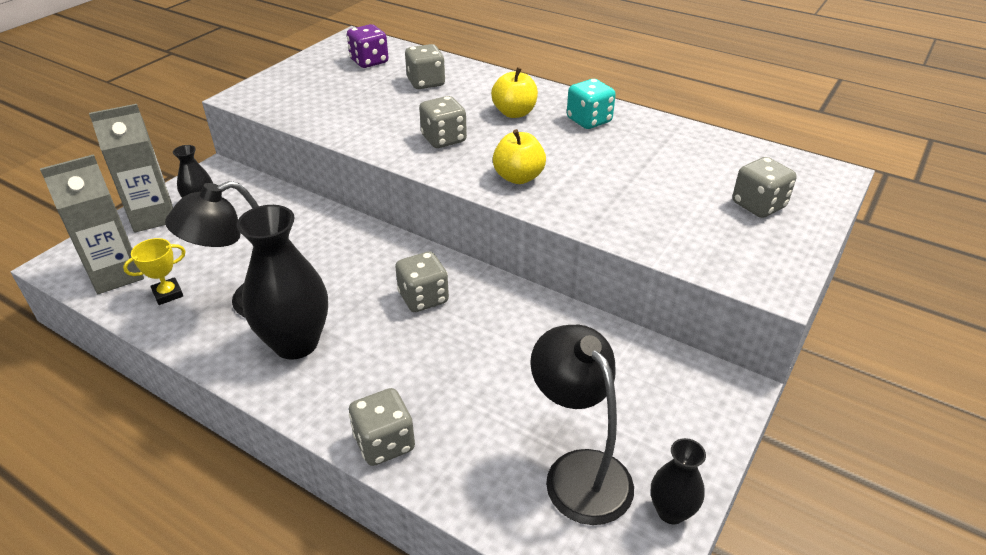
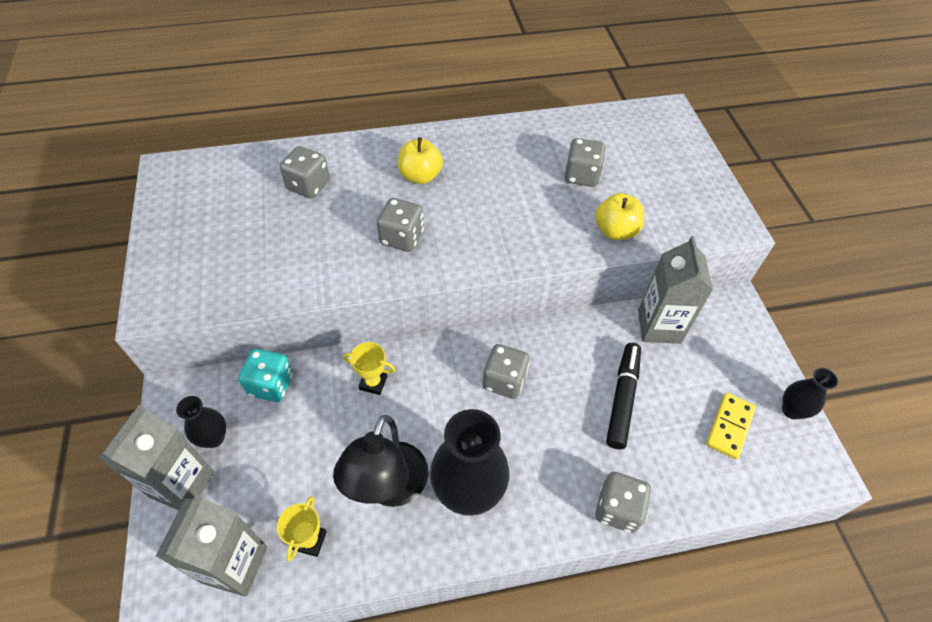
camera: 45 degrees left, 15 degrees up
purple dice [347,24,389,68] -> none
yellow apple [493,129,546,184] -> yellow apple moved to [595,193,644,240]
black lamp [530,325,634,525] -> yellow domino [706,393,756,459]
turquoise dice [567,79,616,129] -> turquoise dice moved to [238,349,293,402]
grey dice [732,157,796,218] -> grey dice moved to [565,138,606,187]
none -> yellow trophy [343,342,396,395]
none -> black marker [606,343,641,449]
none -> grey carton [638,236,713,344]

